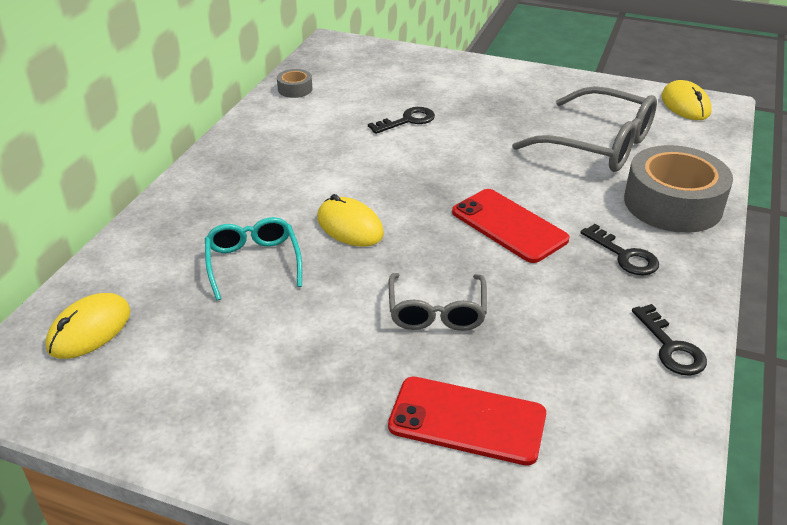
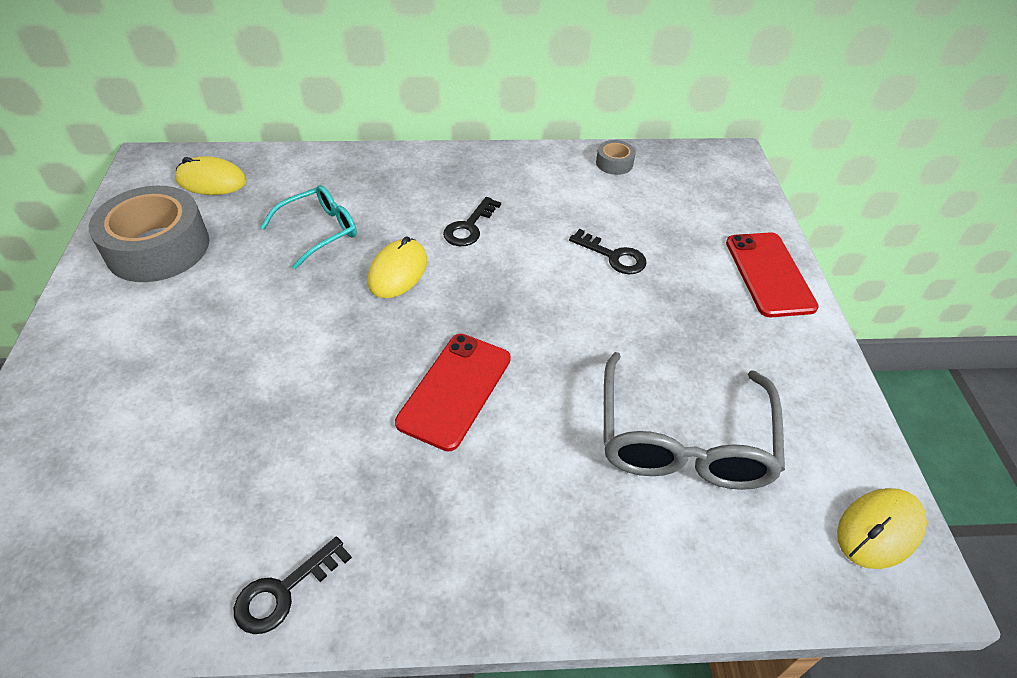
camera: 65 degrees right, 10 degrees up
grey glasses [388,273,487,331] -> none
red phone [388,377,546,466] -> red phone moved to [726,232,819,317]
black key [581,224,659,275] -> black key moved to [443,197,501,246]
grey tape [624,145,733,233] -> grey tape moved to [89,186,209,282]

